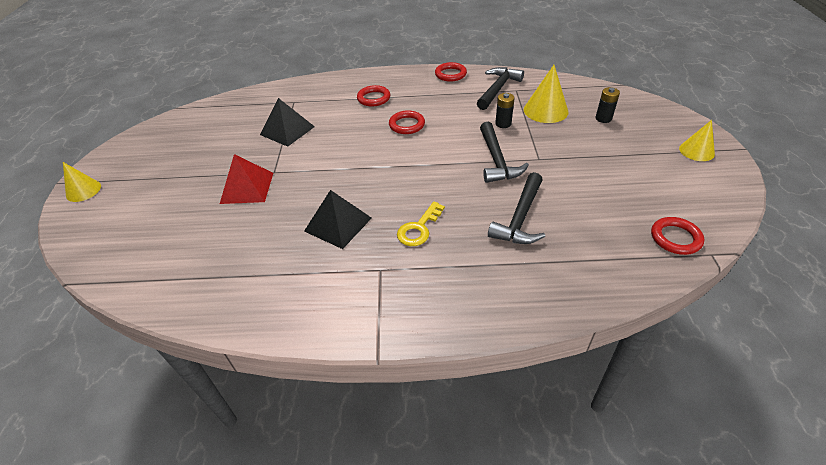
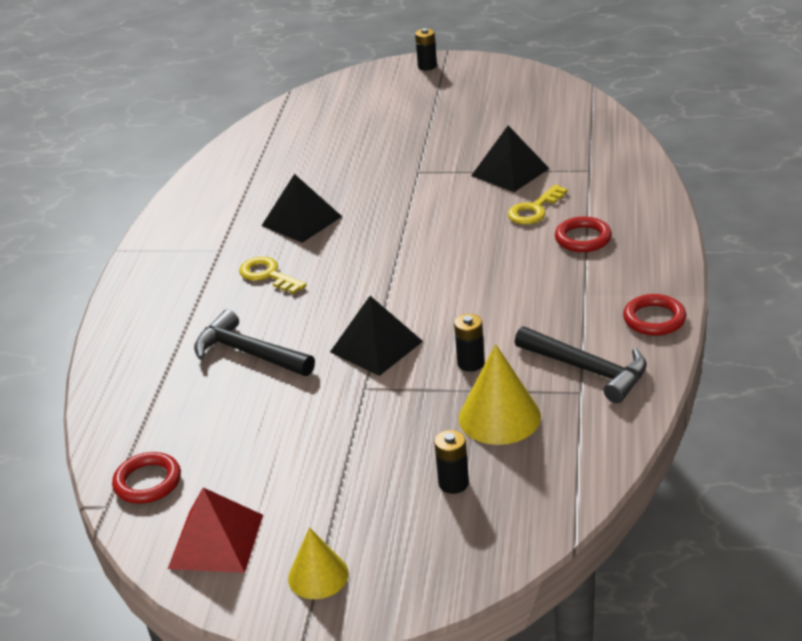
camera: 100 degrees right, 10 degrees down
yellow cone [63,162,101,202] -> black battery [415,28,437,71]
red pyramid [220,154,273,204] -> red pyramid moved to [168,488,263,573]
red ring [389,110,425,134] -> none
black hammer [480,122,529,183] -> black pyramid [330,296,423,376]
none -> yellow key [507,184,568,224]

